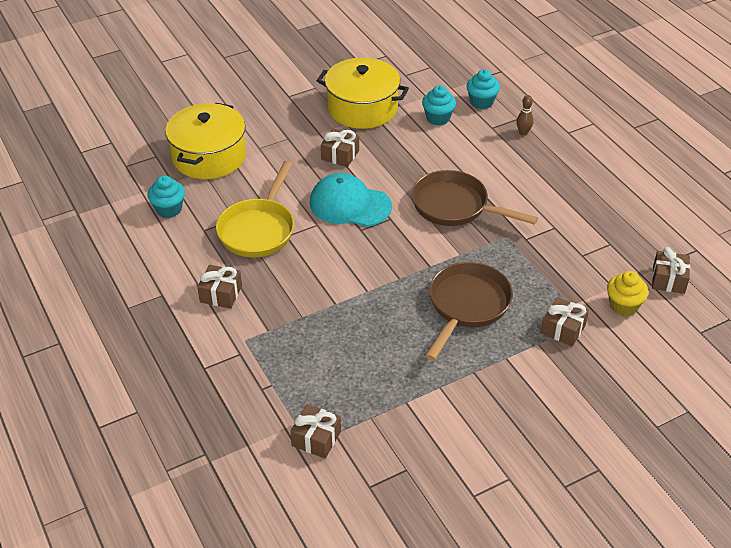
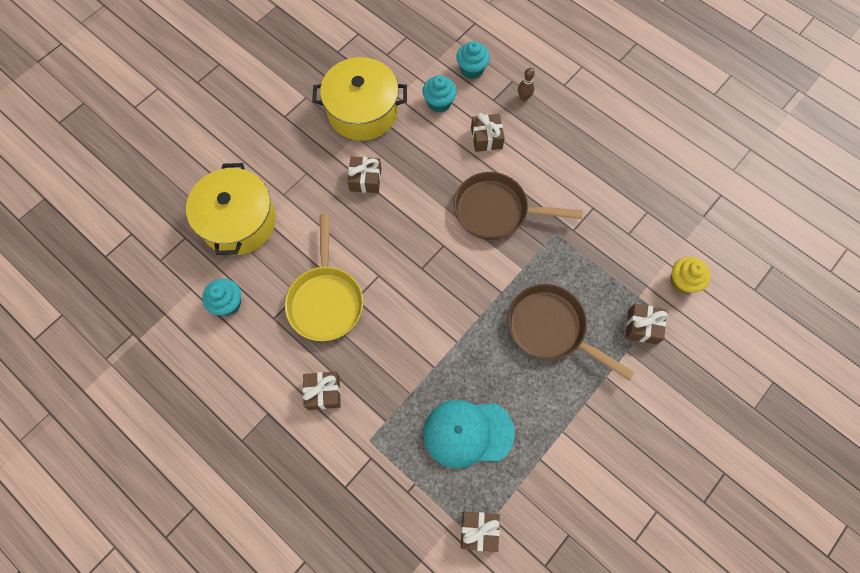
camera: 20 degrees left, 25 degrees up
turquoise cap [310,173,392,227] -> turquoise cap moved to [423,400,515,468]
brown pan [425,262,513,361] -> brown pan turned 60 degrees counterclockwise [508,284,635,381]
brown gift [652,247,690,294] -> brown gift moved to [471,113,505,152]

